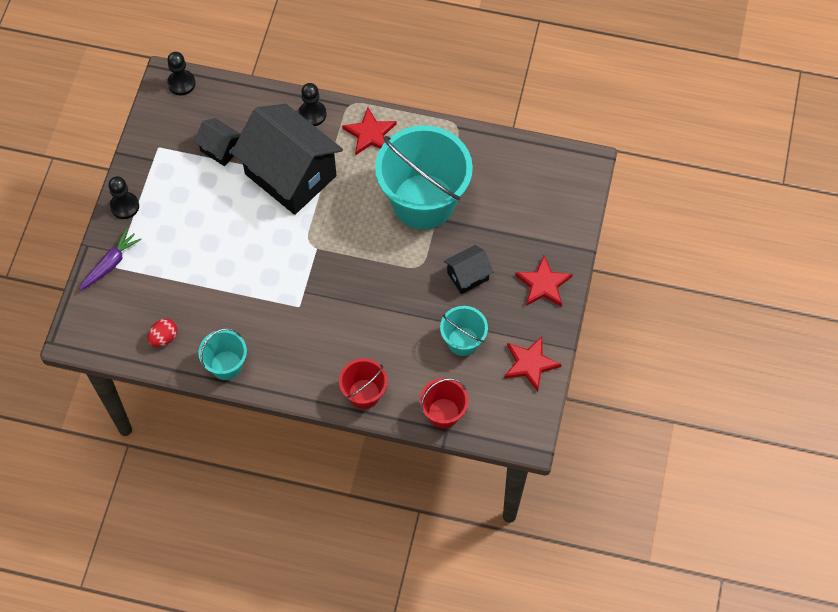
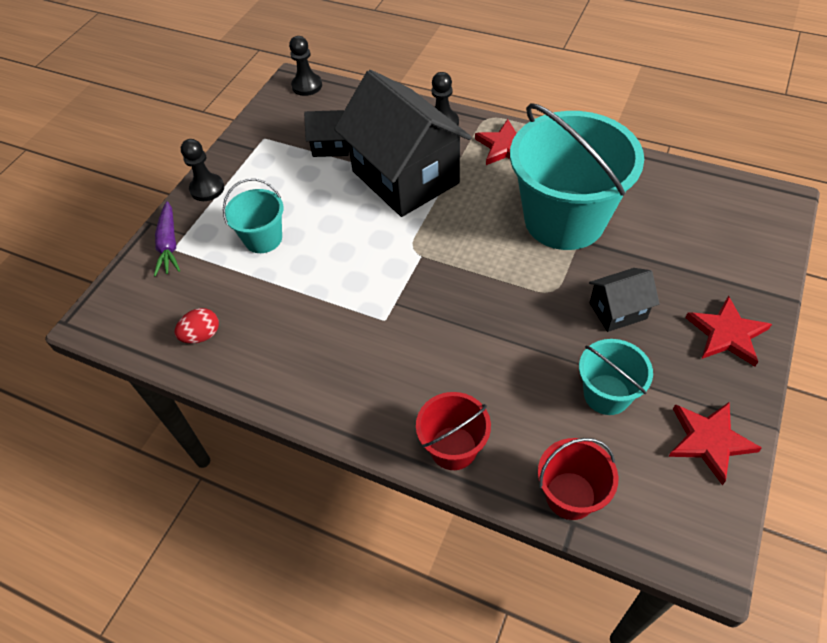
camera: 15 degrees right, 10 degrees down
purple carrot [79,229,142,291] -> purple carrot turned 120 degrees clockwise [154,201,180,277]
black house [194,118,241,166] -> black house turned 45 degrees counterclockwise [304,110,349,157]
turquoise bucket [198,328,247,380] -> turquoise bucket moved to [223,179,283,253]

